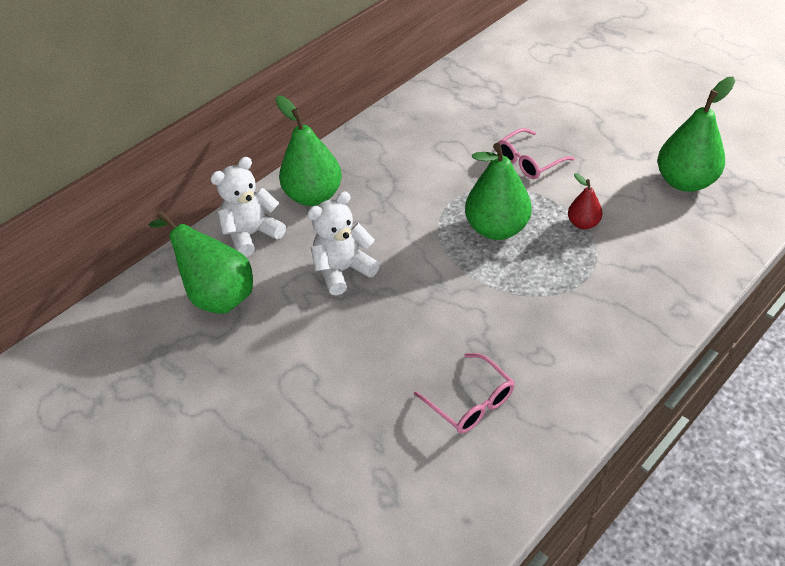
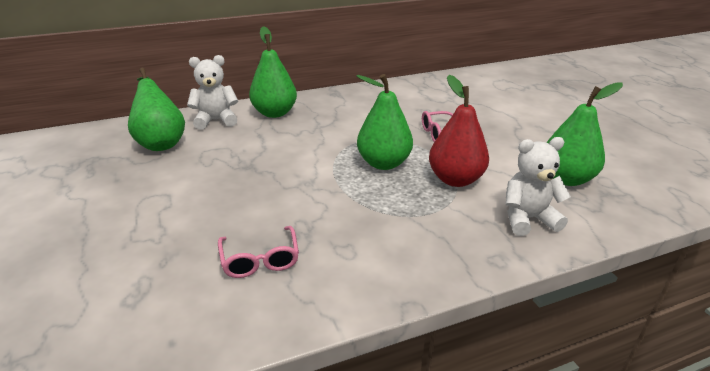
camera: 20 degrees right, 15 degrees down
white teddy bear [307,192,380,296] -> white teddy bear moved to [506,137,571,236]
red pear [568,173,602,229] -> red pear [429,75,489,187], size x1.94

